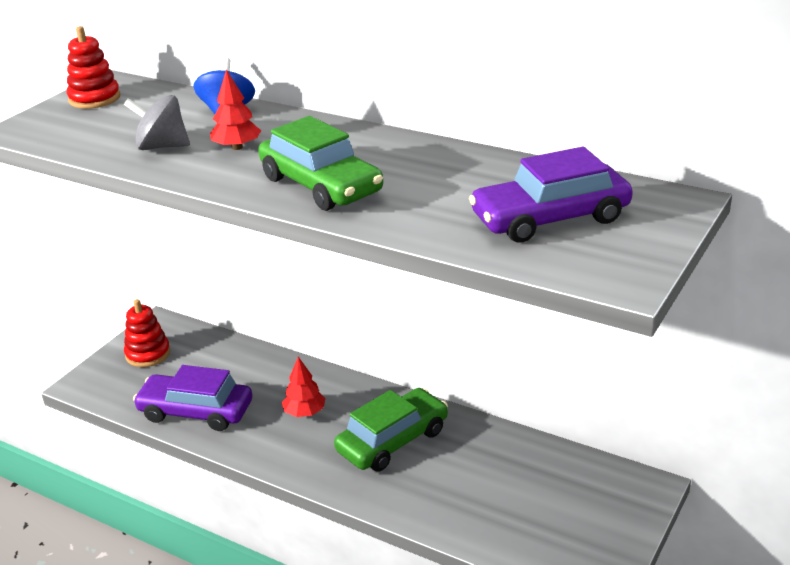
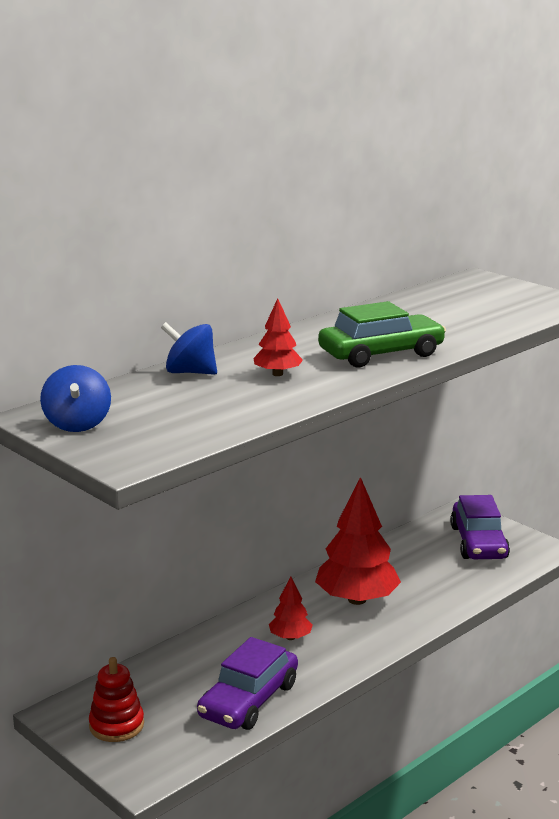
camera: 75 degrees left, 10 degrees down
red stacking toy [67,26,120,109] -> blue spinning top [40,365,111,432]
grey spinning top [124,95,190,150] -> none
green car [334,388,448,472] -> red tree [315,477,401,605]
purple car [469,147,633,243] -> purple car moved to [450,495,510,559]

